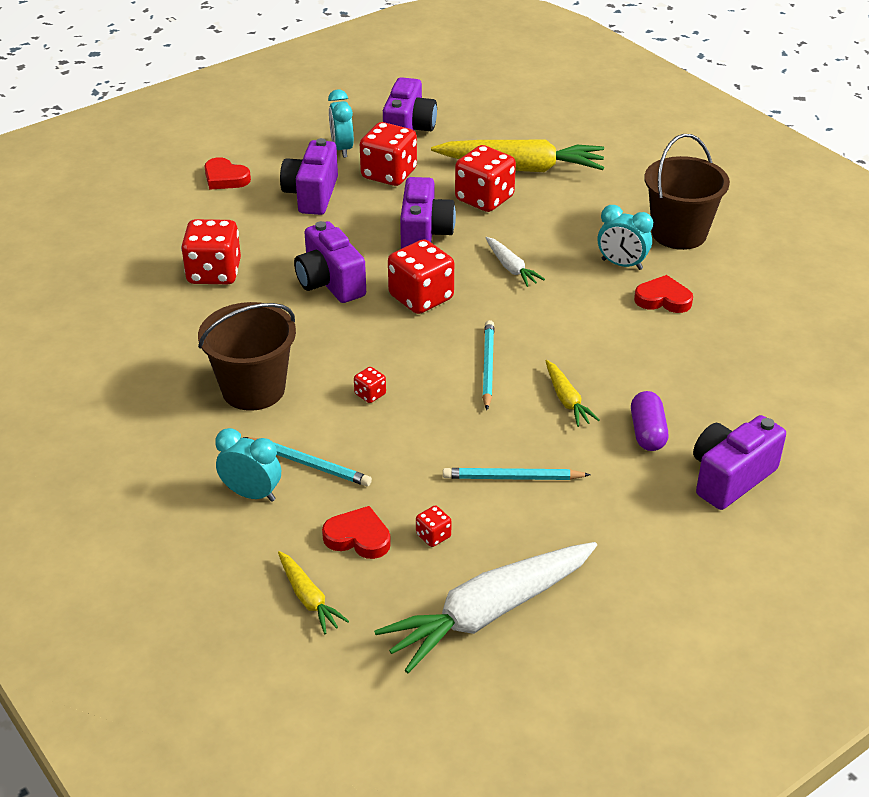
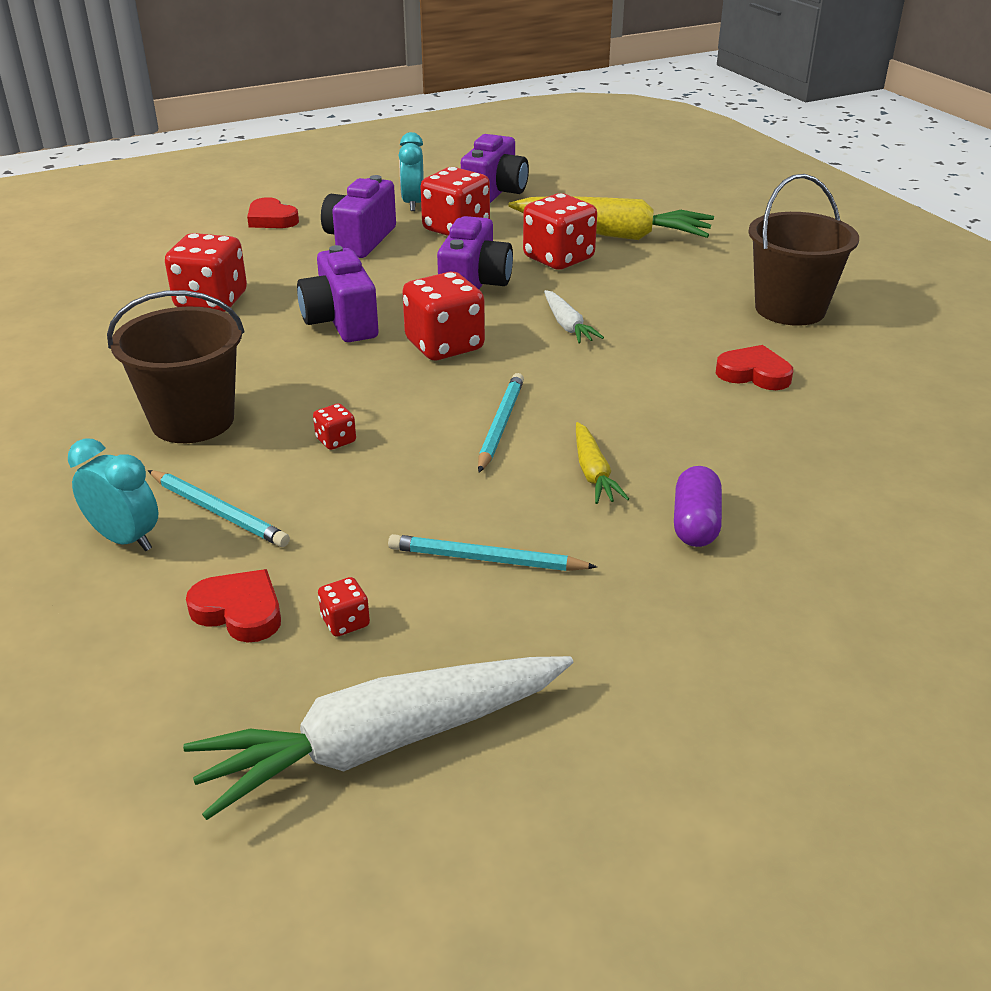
camera: 10 degrees right, 5 degrees down
yellow carrot [278,551,349,634] -> none
turquoise clock [598,205,653,270] -> none
purple camera [693,415,786,510] -> none

